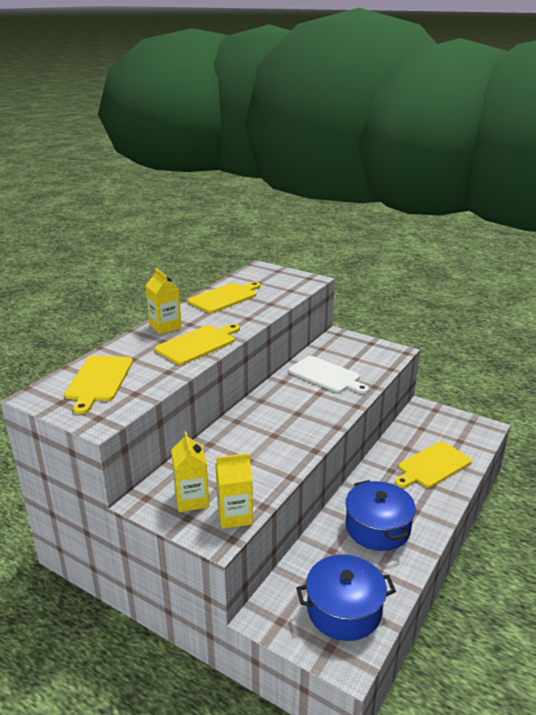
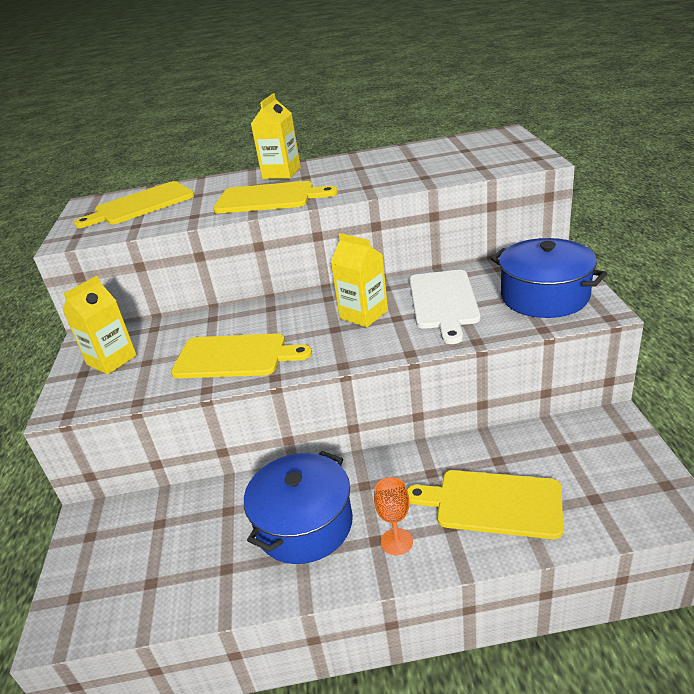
camera: 55 degrees right, 5 degrees up
yellow cutting board [188,282,261,313] -> yellow cutting board moved to [171,333,312,378]
yellow carton [215,453,253,529] -> yellow carton moved to [331,233,388,327]
blue pot [296,555,396,641] -> blue pot moved to [491,238,607,318]
none -> orange goblet [374,477,413,555]

